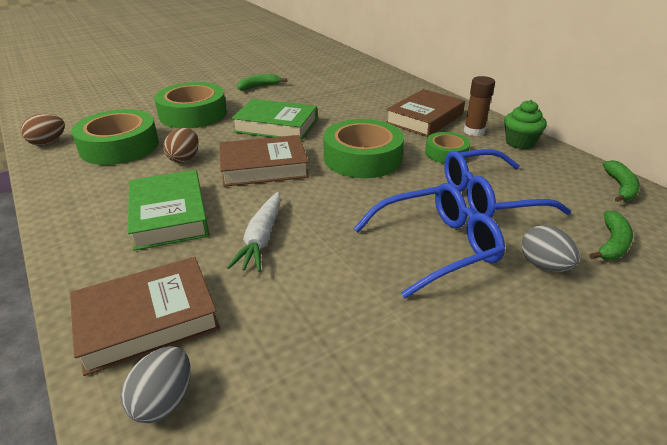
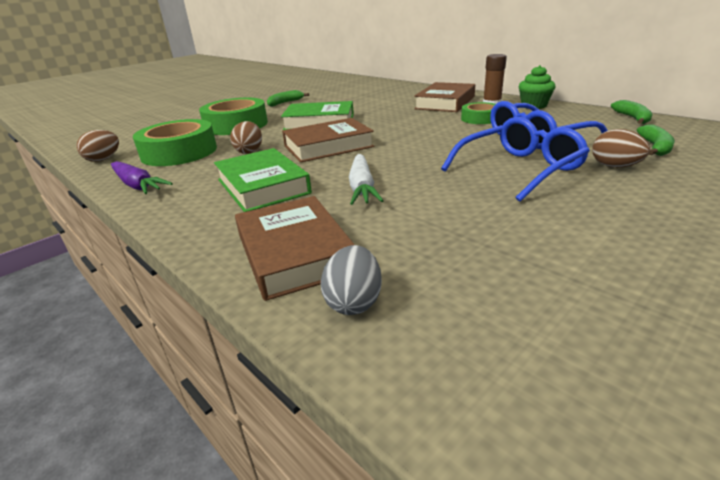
camera: 10 degrees left, 5 degrees down
brown book [70,257,220,376] -> brown book turned 75 degrees counterclockwise [235,196,355,301]
green tape [323,119,404,178] -> none
grey egg [522,225,580,272] -> brown egg [592,129,650,168]
none -> purple carrot [111,161,173,194]

